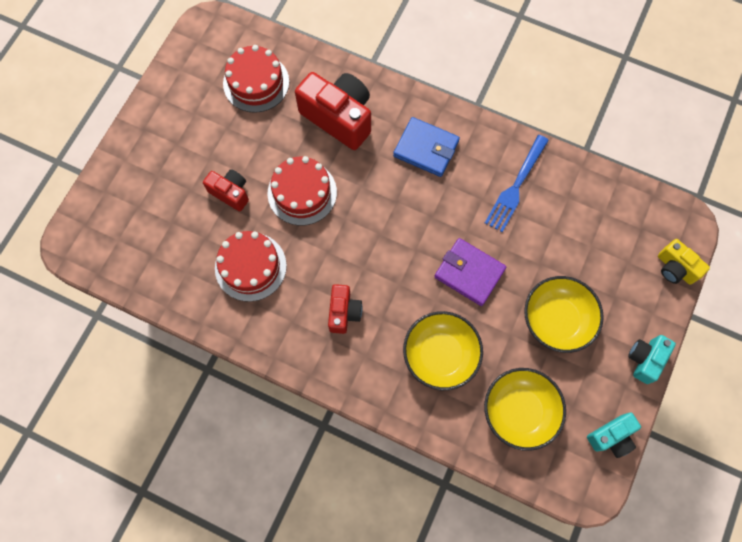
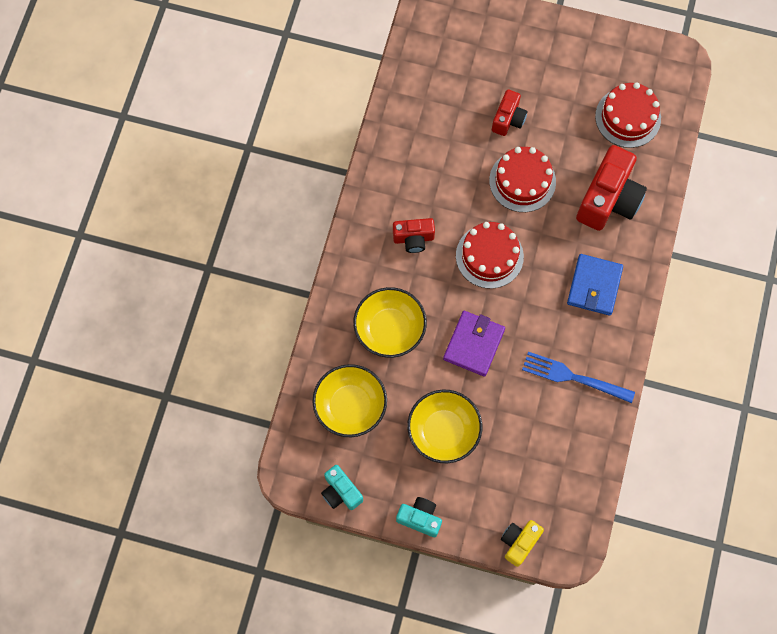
camera: 80 degrees right, 0 degrees up
red cake [215,231,287,302] -> red cake moved to [456,222,524,289]

